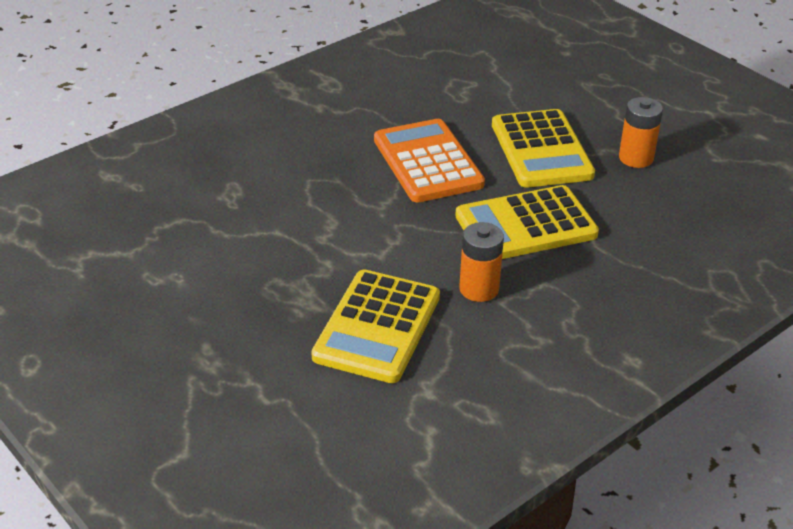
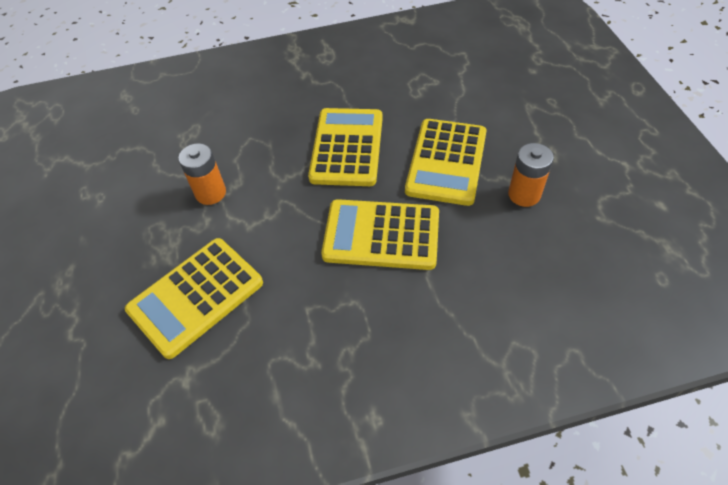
camera: 30 degrees right, 15 degrees up
orange calculator [374,119,485,203] -> yellow calculator [308,108,383,186]
orange battery [459,222,504,302] -> orange battery moved to [178,143,226,205]

